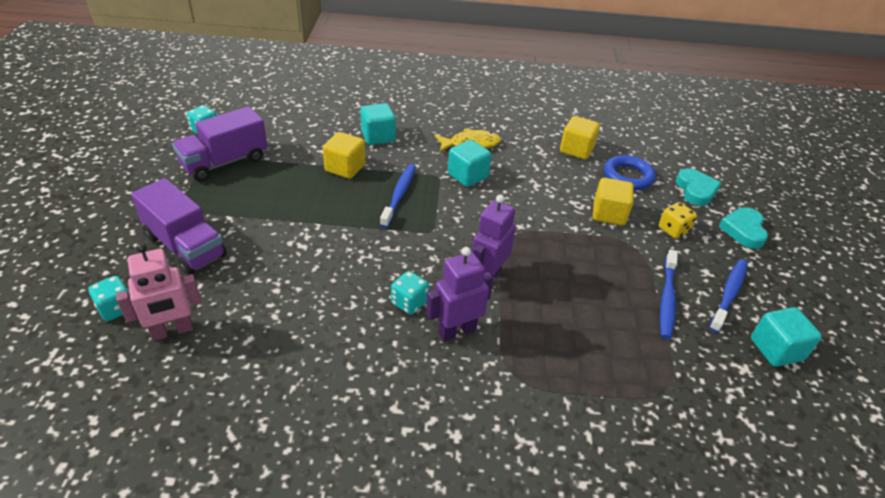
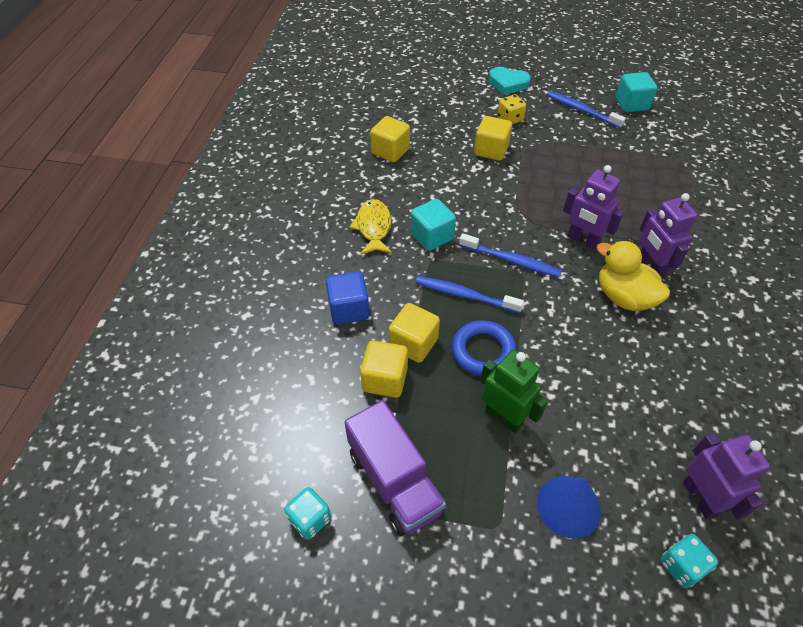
camera: 80 degrees left, 10 degrees up
pink robot [116,243,201,341] -> purple robot [683,433,770,520]
purple truck [131,178,227,275] -> blue cone [537,476,601,539]
turquoise cube [360,103,396,145] -> blue cube [326,272,369,324]
turquoise dice [391,271,429,315] -> yellow duck [597,240,670,311]
blue ring [604,155,656,190] -> blue ring moved to [452,320,516,376]
blue toothbrush [660,249,678,339] -> blue toothbrush moved to [459,233,561,277]
turquoise heart [676,168,721,206] -> none
none -> yellow cube [360,340,408,398]
none -> green robot [480,350,548,433]

